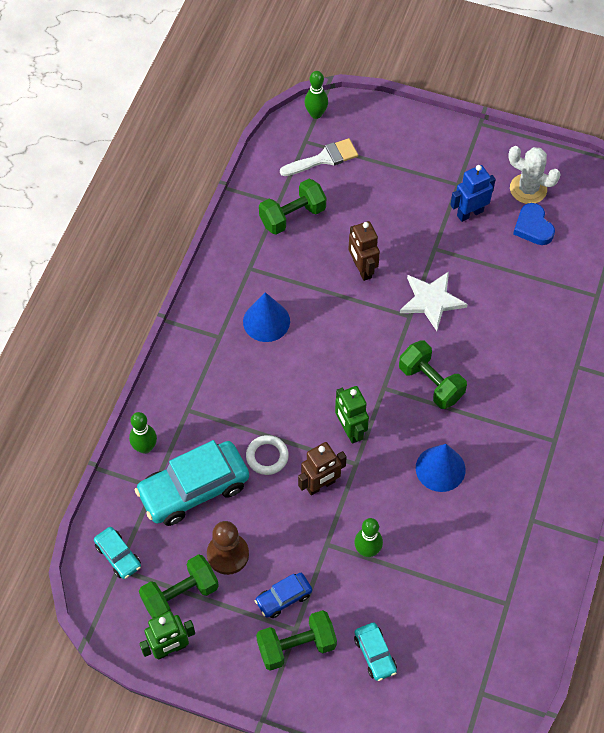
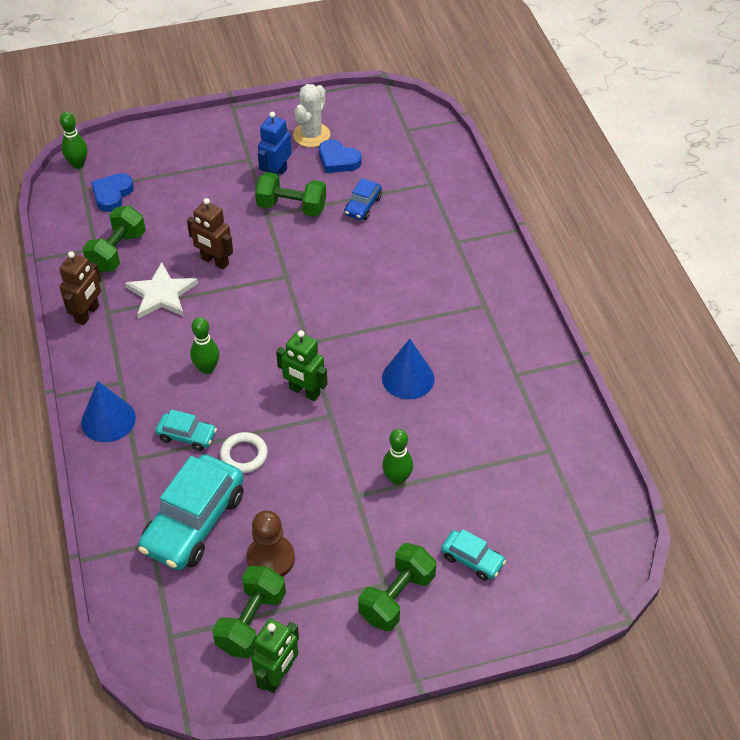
camera: 35 degrees left, 10 degrees down
turquoise car [94,527,141,579] -> turquoise car moved to [156,409,217,451]
green bowling pin [129,412,157,454] -> green bowling pin moved to [190,317,219,374]
blue cone [243,292,290,342] -> blue cone moved to [81,381,136,442]
blue car [255,573,312,618] -> blue car moved to [344,178,382,220]
white brush [280,138,358,176] -> blue heart [91,173,134,212]
brown robot [298,442,347,495] -> brown robot moved to [59,251,101,325]
green dumbbell [399,340,467,409] -> green dumbbell moved to [255,172,326,217]
white star [400,272,468,331] -> white star moved to [125,262,198,319]
white cactus [508,146,561,204] -> white cactus turned 60 degrees counterclockwise [293,84,330,147]

